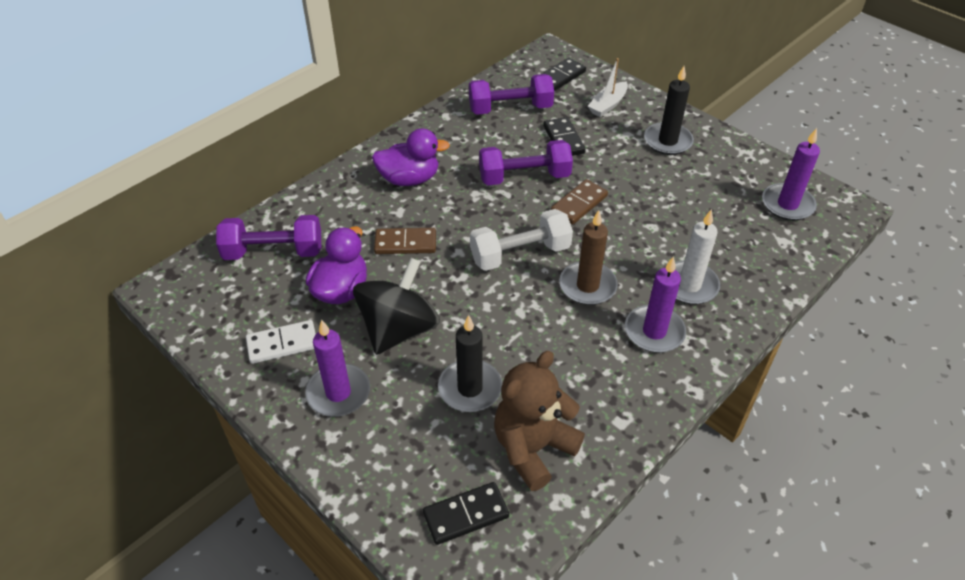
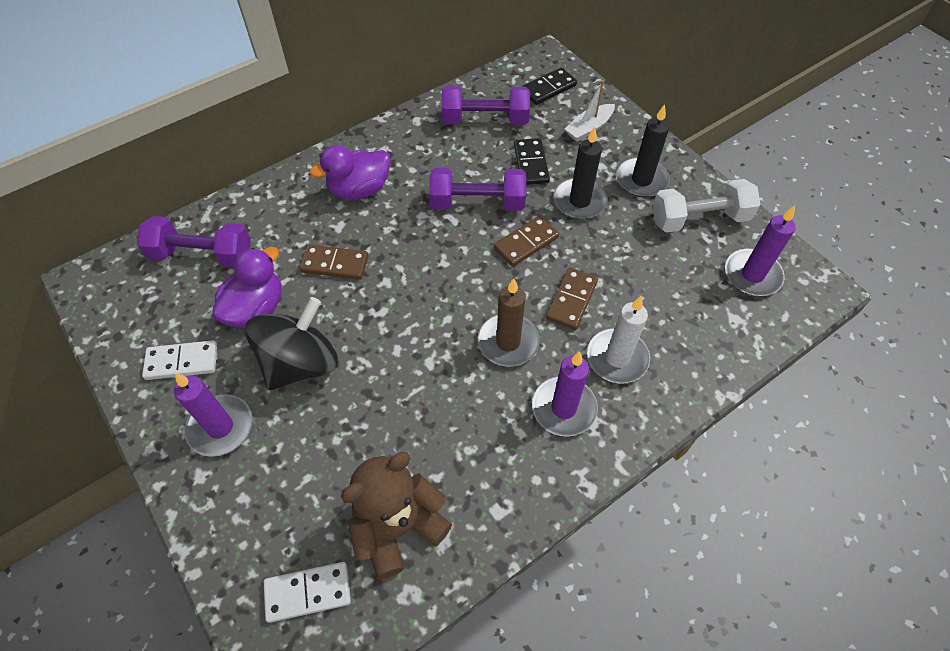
camera: 10 degrees right, 10 degrees up
purple duck [372,128,450,186] -> purple duck turned 150 degrees clockwise [310,145,391,200]
black domino [423,482,509,545] -> white domino [264,562,351,623]
black candle [438,315,502,412] -> black candle moved to [554,127,608,220]
white dumbbell [470,209,573,271] -> white dumbbell moved to [652,179,760,233]
none -> brown domino [546,268,598,330]

